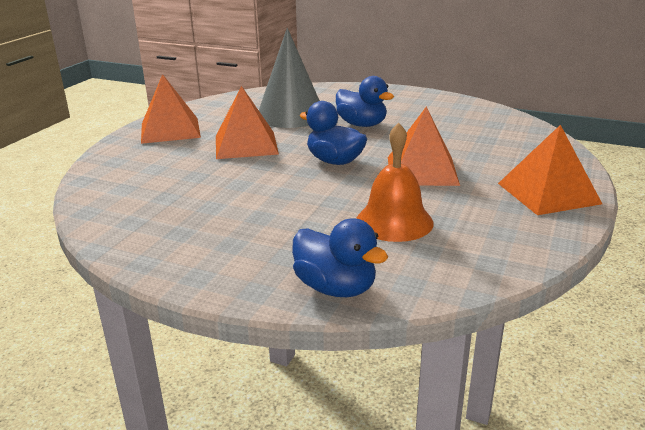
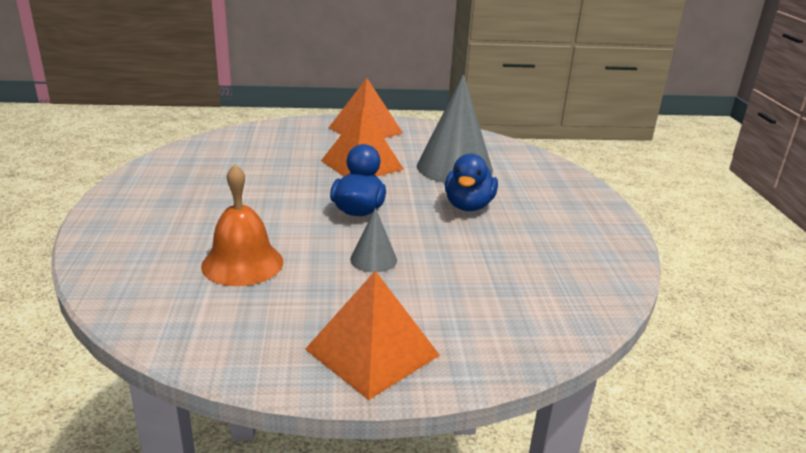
camera: 60 degrees right, 0 degrees up
blue duck [292,218,388,297] -> none
orange pyramid [388,106,460,186] -> grey cone [350,208,397,272]

